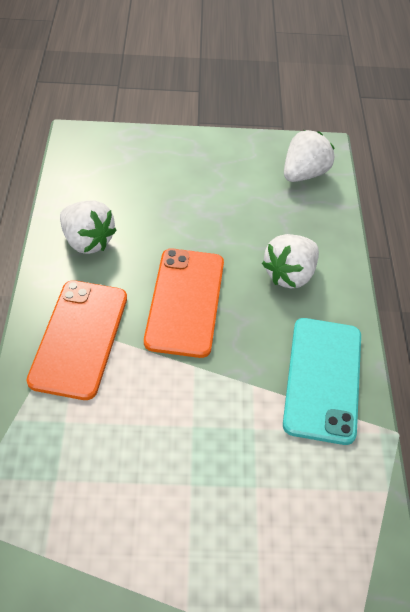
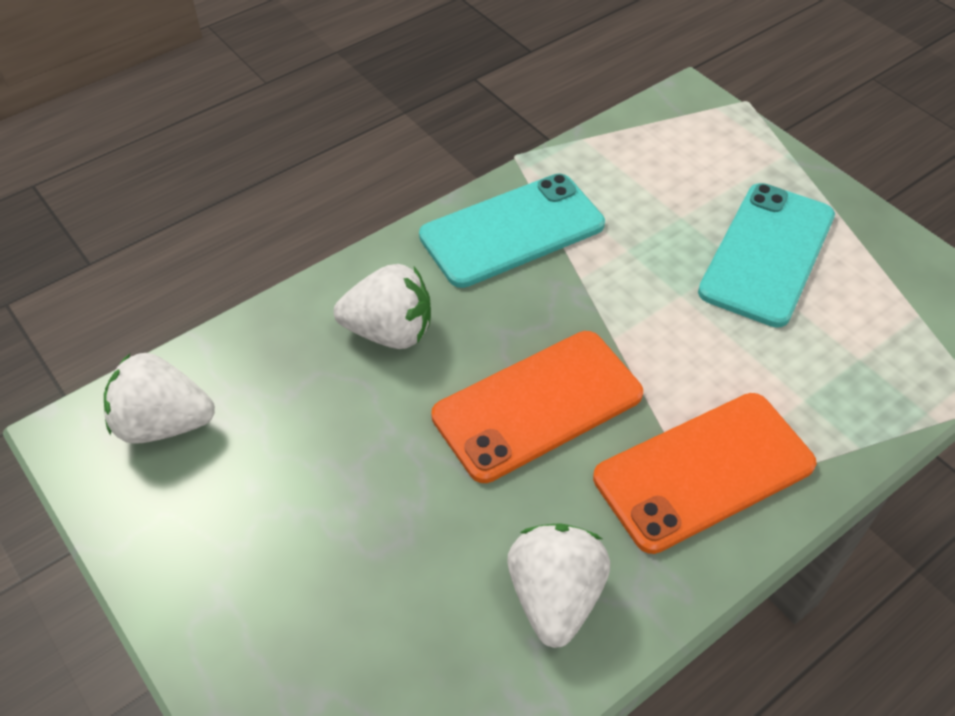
camera: 125 degrees left, 0 degrees up
none -> turquoise phone [698,183,835,328]

